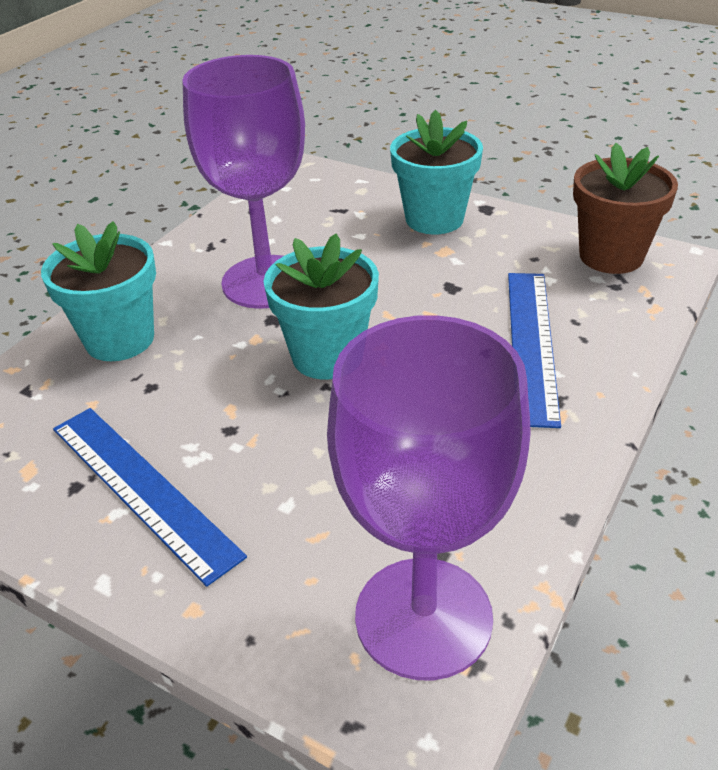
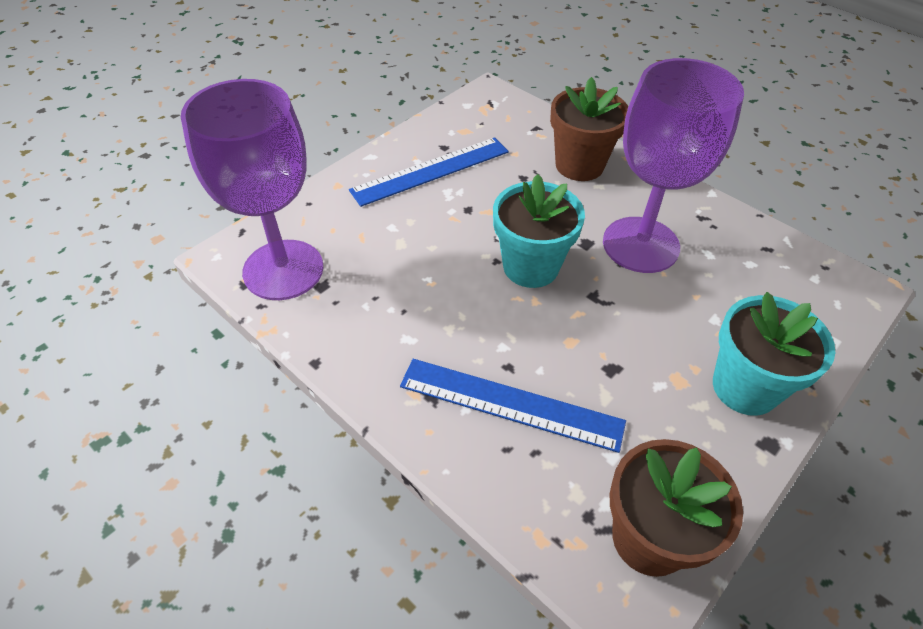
camera: 100 degrees right, 10 degrees up
turquoise flower pot [41,221,156,361] -> brown flower pot [550,77,628,181]

